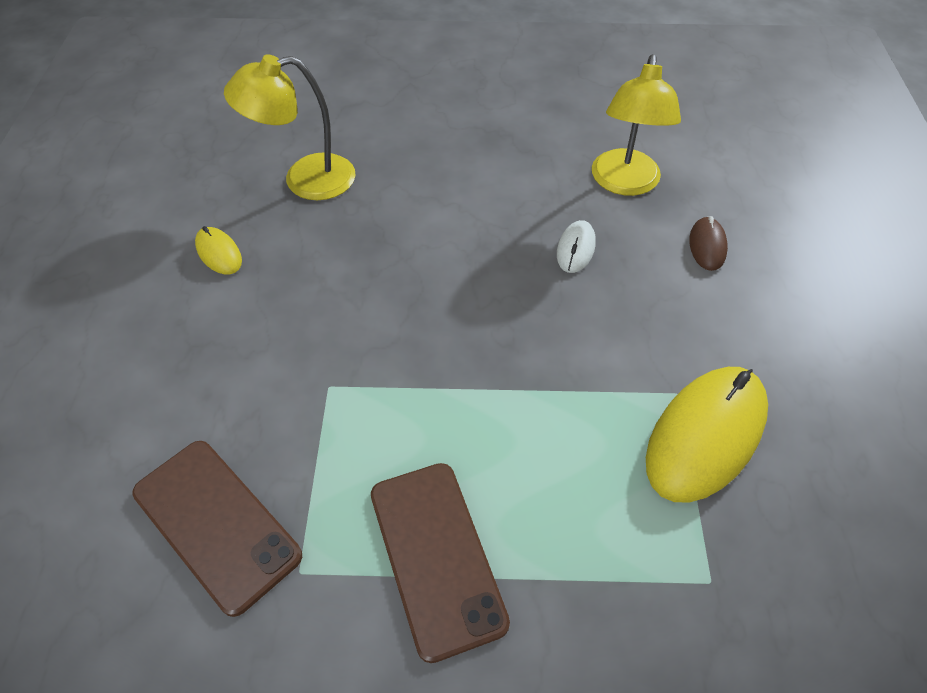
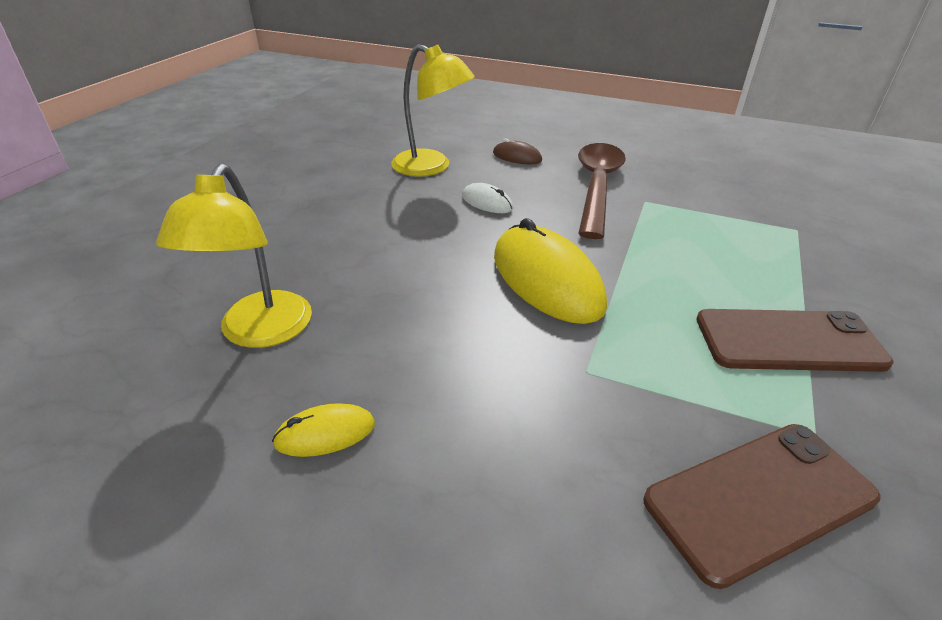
camera: 70 degrees left, 15 degrees down
yellow mouse [646,367,768,503] -> yellow mouse moved to [494,218,607,324]
none -> brown spoon [578,143,626,239]

